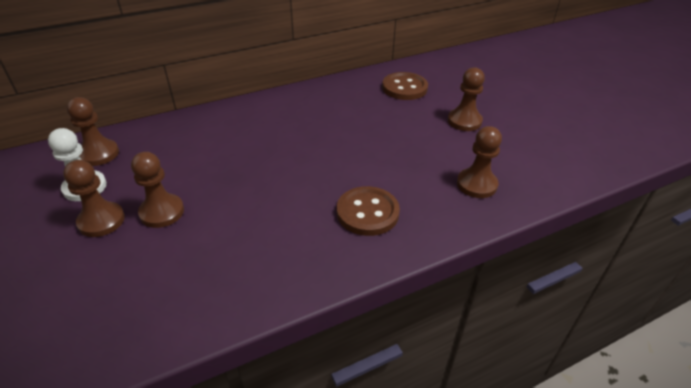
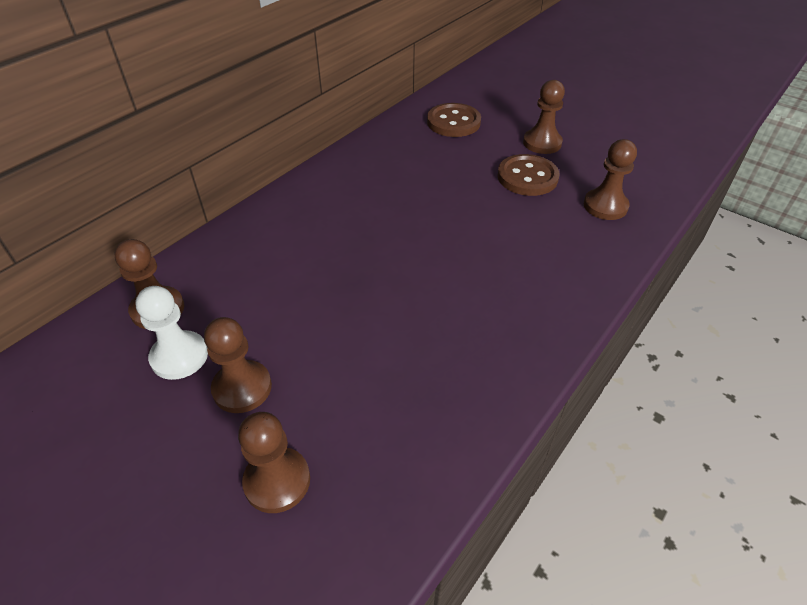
camera: 25 degrees left, 5 degrees up
brown pawn [131,152,184,228] -> brown pawn moved to [238,412,310,513]
brown button [337,186,400,236] -> brown button moved to [497,154,559,196]

